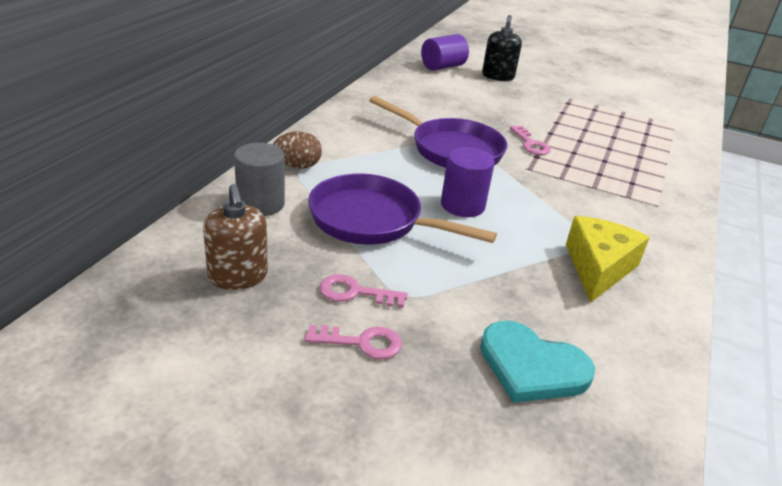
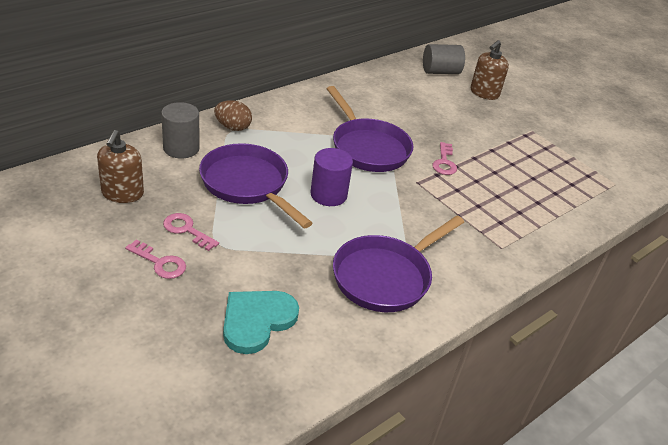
camera: 25 degrees right, 5 degrees up
purple cylinder [421,34,469,71] -> grey cylinder [423,44,465,74]
turquoise heart [480,321,595,403] -> turquoise heart turned 75 degrees clockwise [223,291,299,354]
black soap dispenser [482,15,522,81] -> brown soap dispenser [470,40,509,100]
yellow cheese [566,216,650,303] -> purple pan [333,216,464,312]

